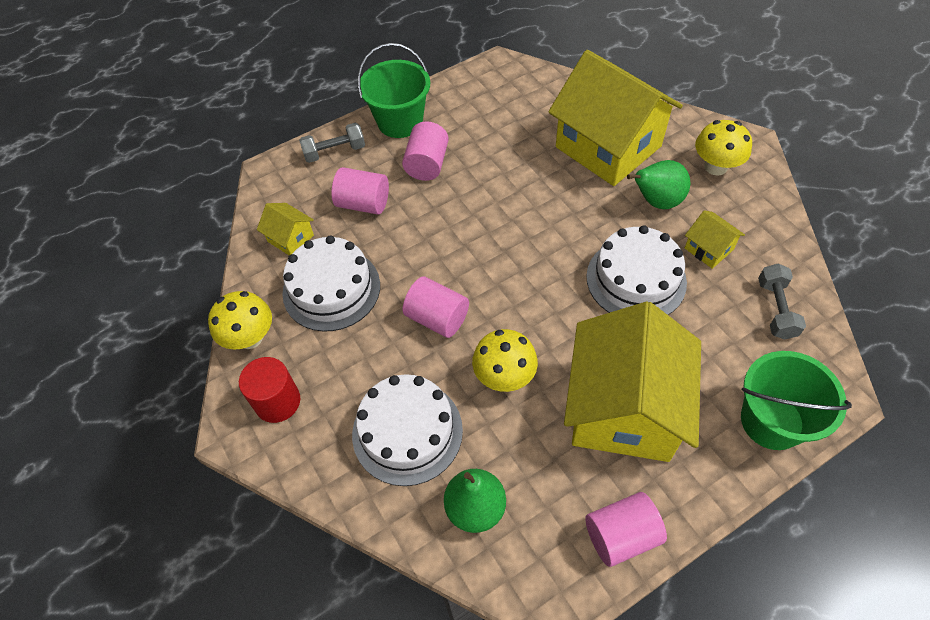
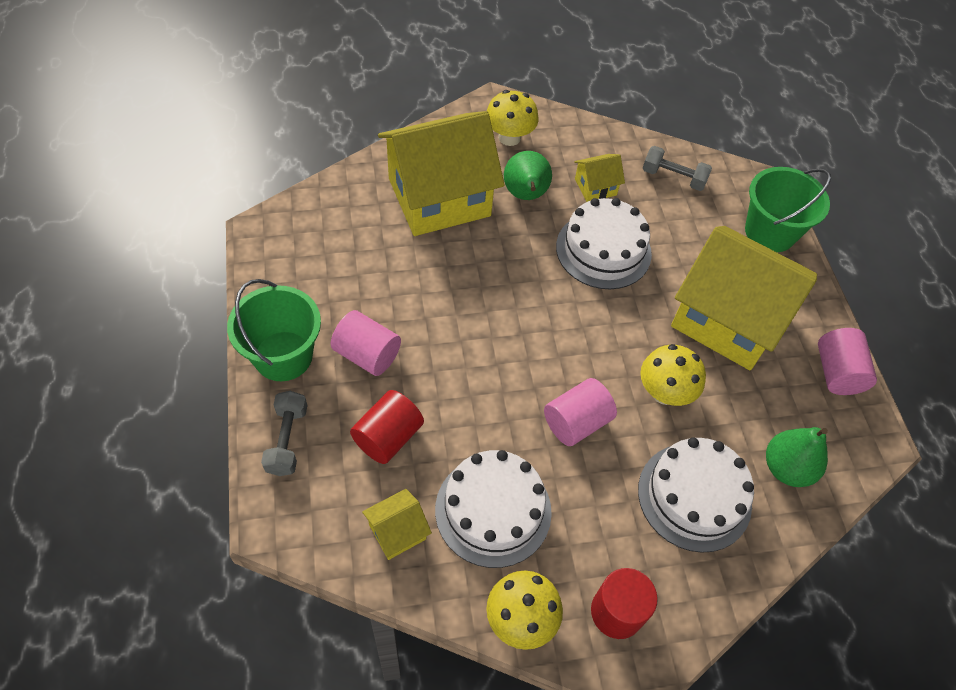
camera: 75 degrees left, 0 degrees up
pink cylinder [332,167,389,215] -> red cylinder [350,390,424,464]

